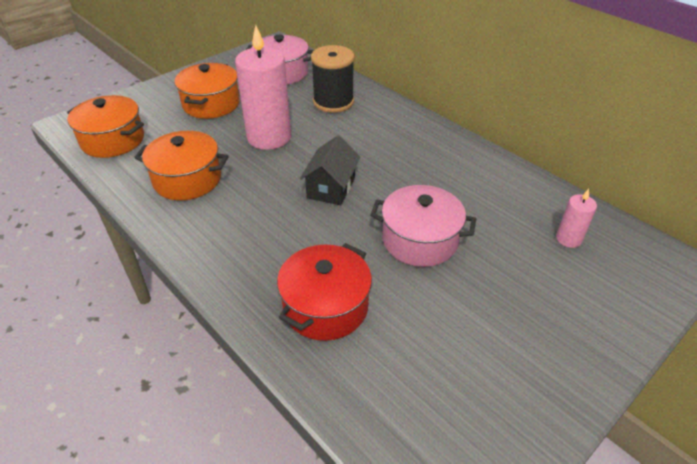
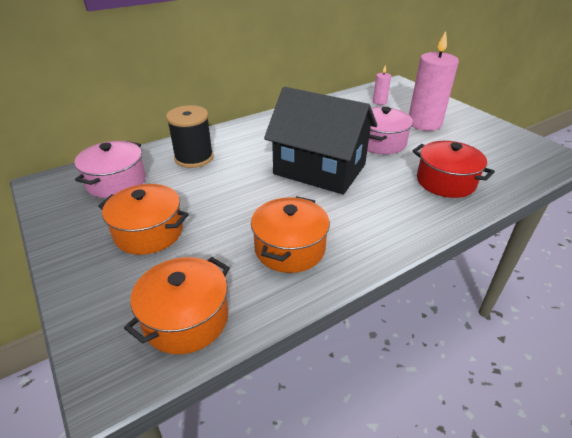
camera: 80 degrees left, 5 degrees down
pink candle [235,25,291,150] -> pink candle moved to [409,31,459,131]
black house [300,135,361,205] -> black house [264,87,377,195], size x2.04

